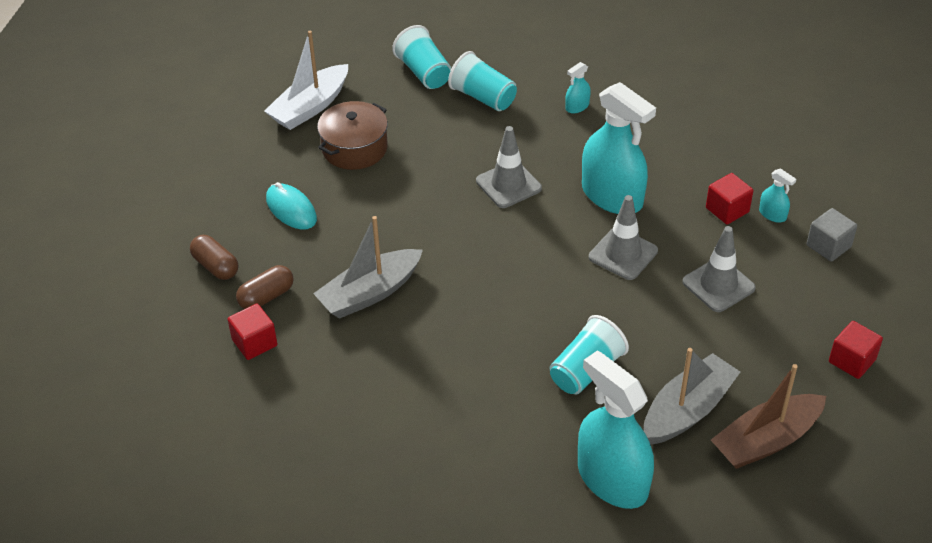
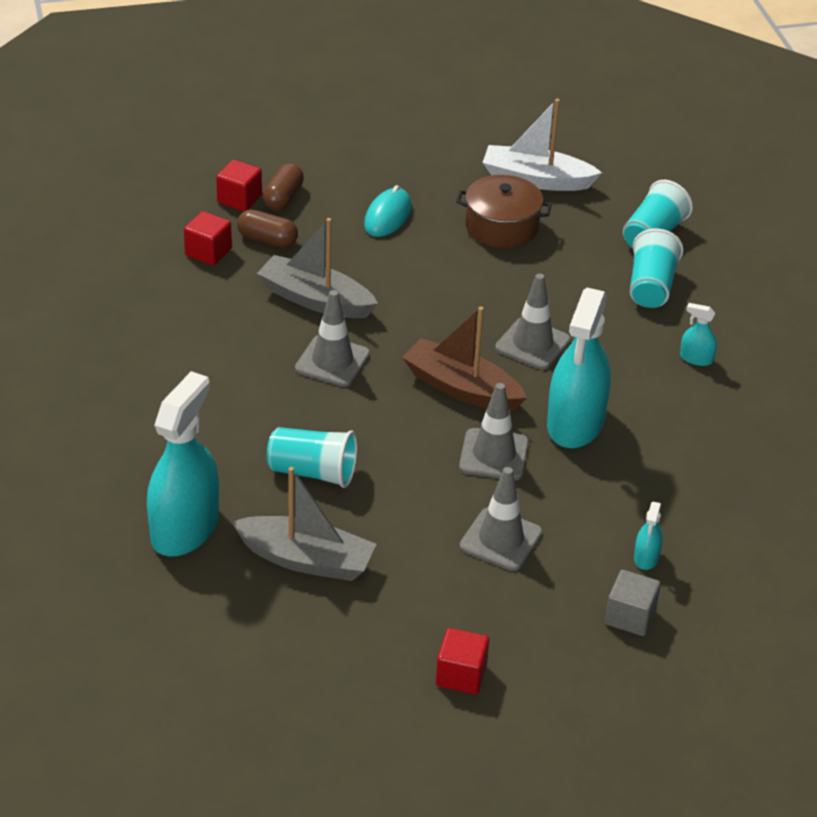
camera: 60 degrees right, 5 degrees down
red cube [706,173,753,224] -> red cube moved to [216,160,262,212]
brown boat [711,364,826,469] -> brown boat moved to [402,307,527,411]
none -> grey traffic cone [295,290,370,387]

